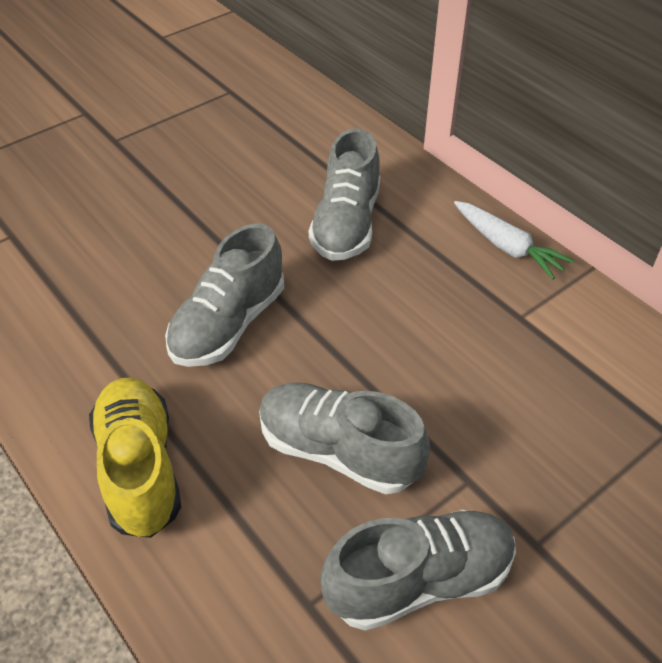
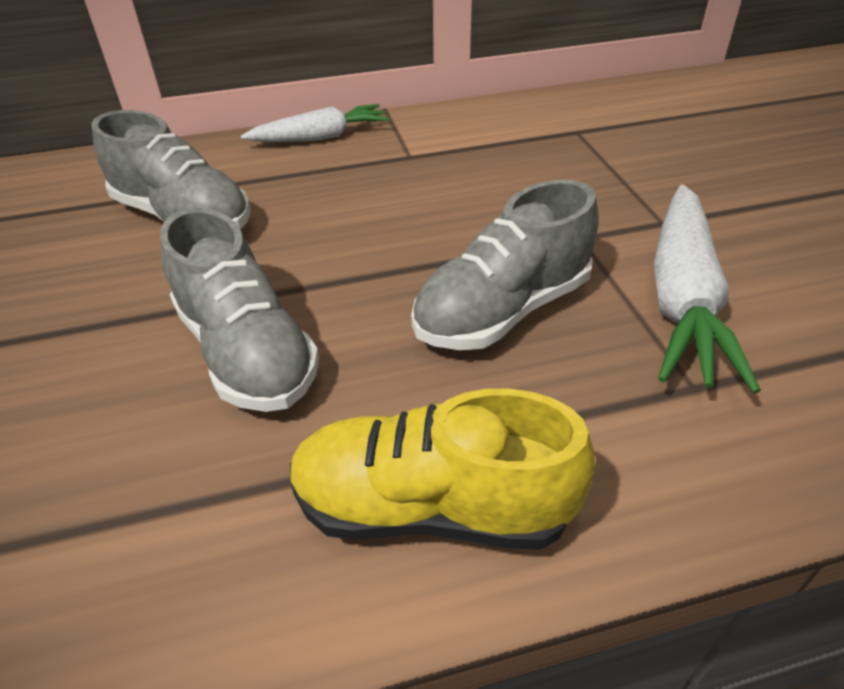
camera: 65 degrees left, 5 degrees down
grey shoe [320,510,516,631] -> white carrot [654,185,761,394]

